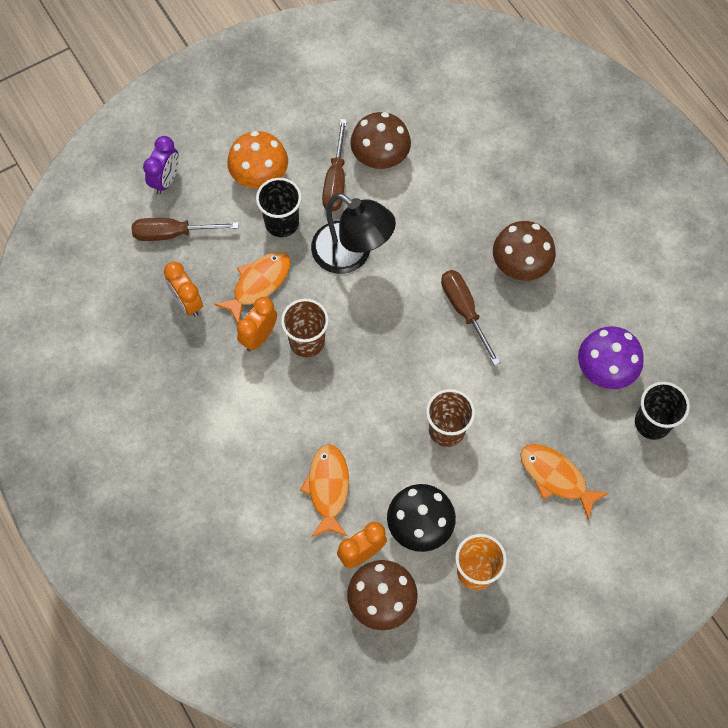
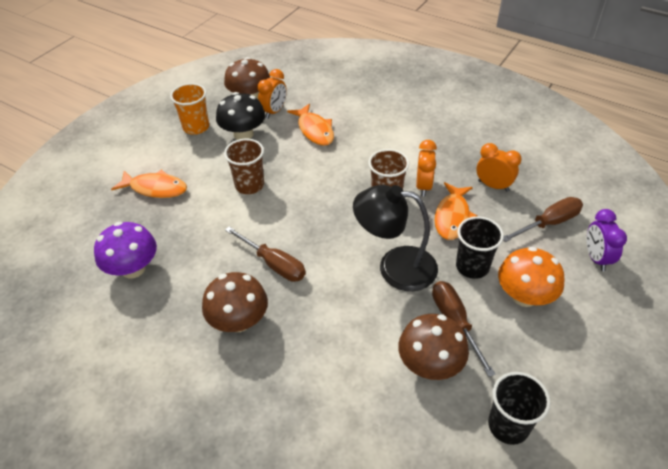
camera: 155 degrees right, 20 degrees down
black cup [635,382,690,440] -> black cup moved to [488,372,551,445]

